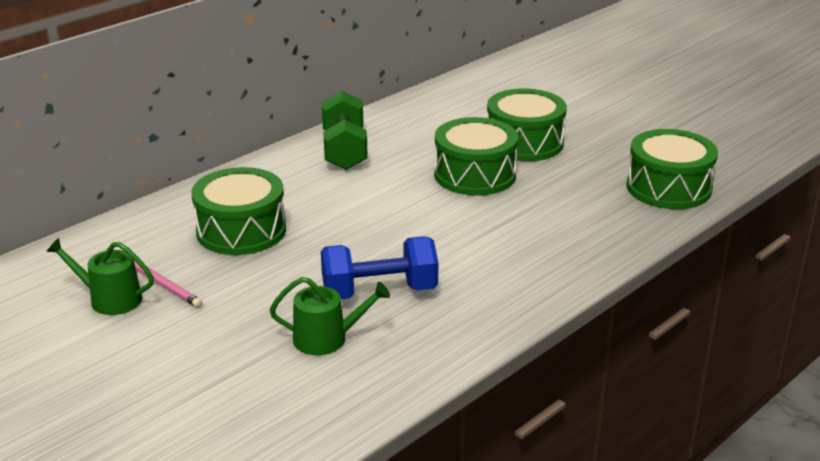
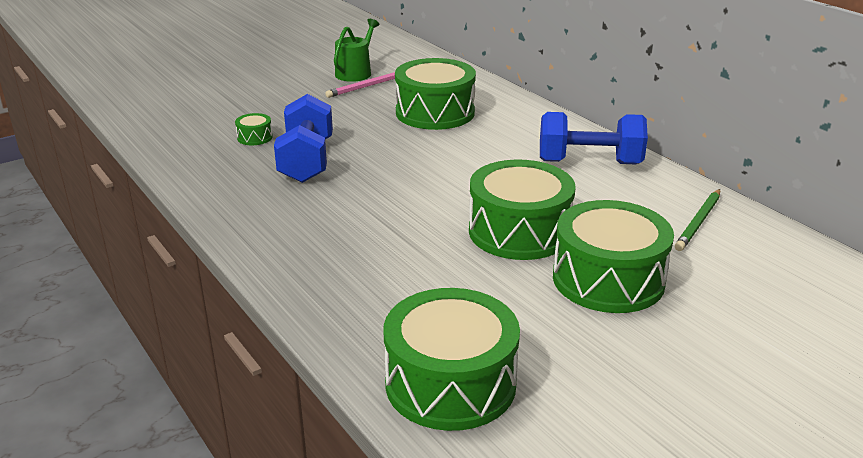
camera: 100 degrees right, 0 degrees up
green watering can [270,277,390,355] -> green drum [235,113,273,145]
green dumbbell [322,90,368,170] -> blue dumbbell [540,112,648,164]
none -> green pencil [675,189,720,251]

